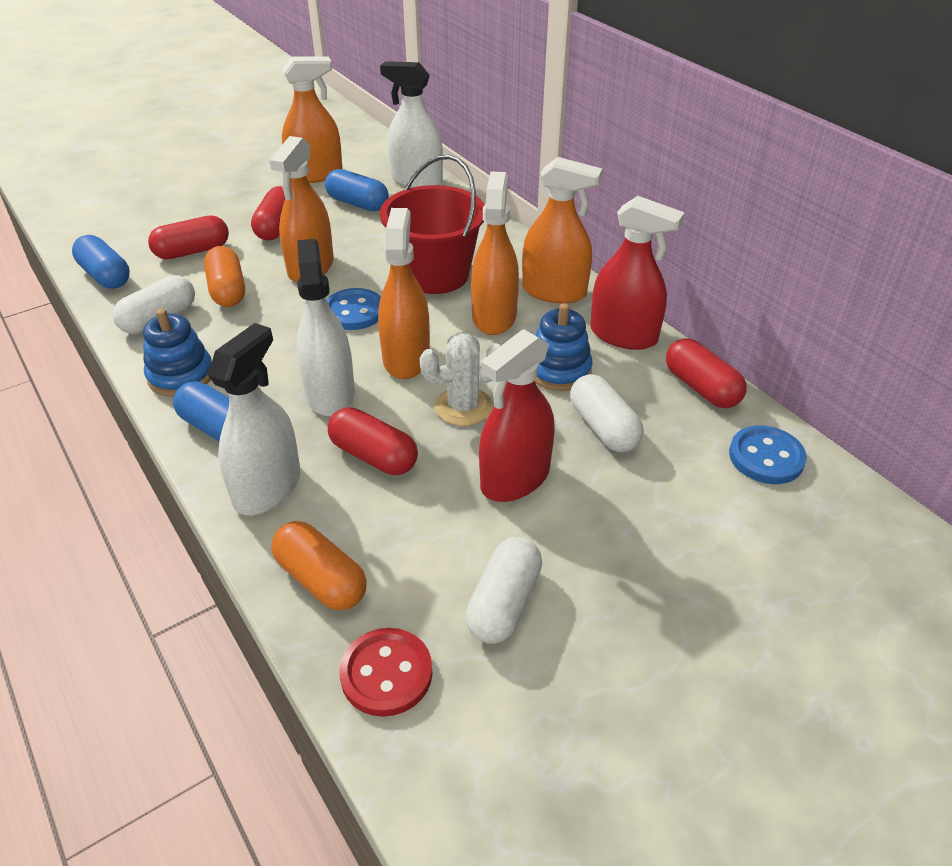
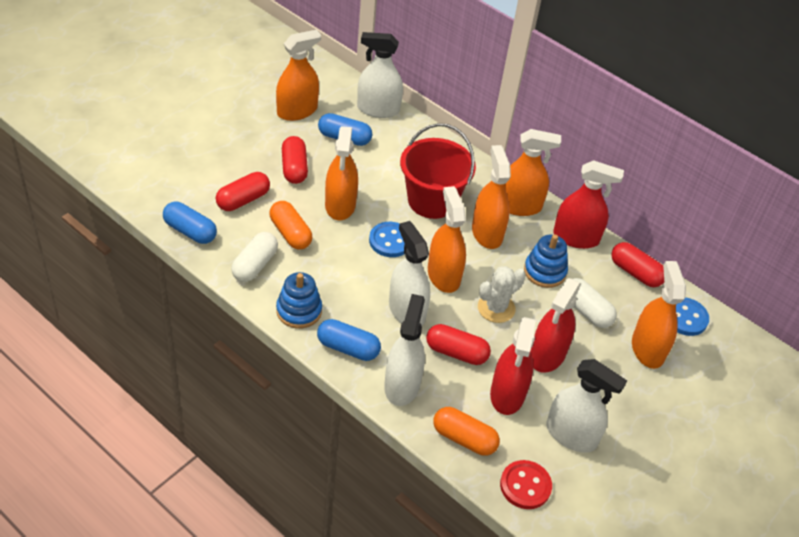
camera: 20 degrees left, 5 degrees up
white capsule [465,537,542,644] -> white spray bottle [546,359,627,453]
none -> red spray bottle [490,317,536,415]
none -> orange spray bottle [632,261,686,369]

